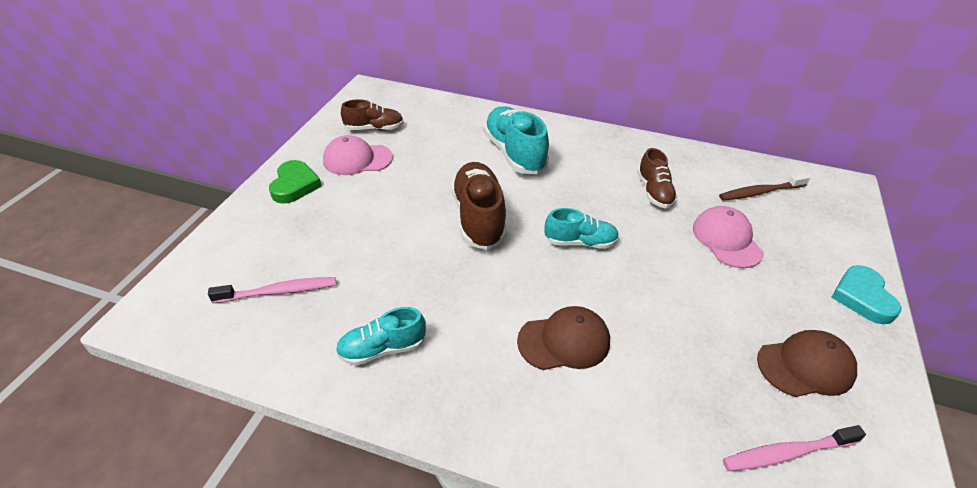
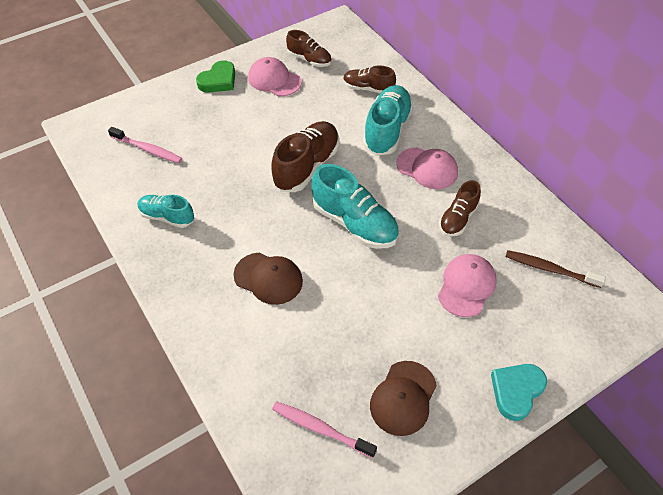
camera: 40 degrees right, 10 degrees up
turquoise shoe [544,208,619,249] -> turquoise shoe [312,164,399,249], size x1.65
brown cap [757,330,857,397] -> brown cap turned 90 degrees clockwise [370,361,437,436]
none -> brown shoe [343,65,396,94]
none -> pink cap [396,147,458,189]

